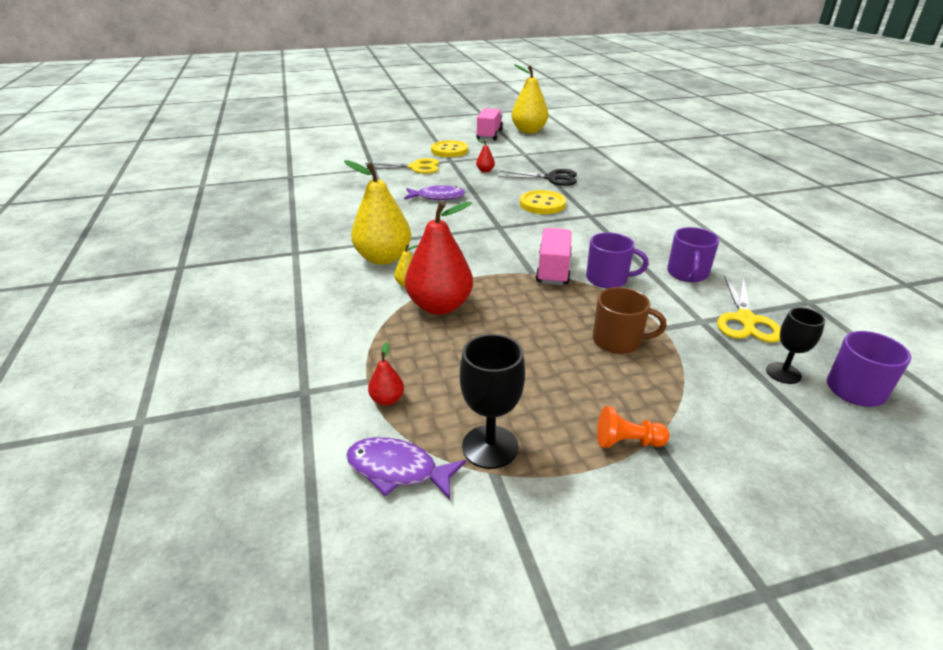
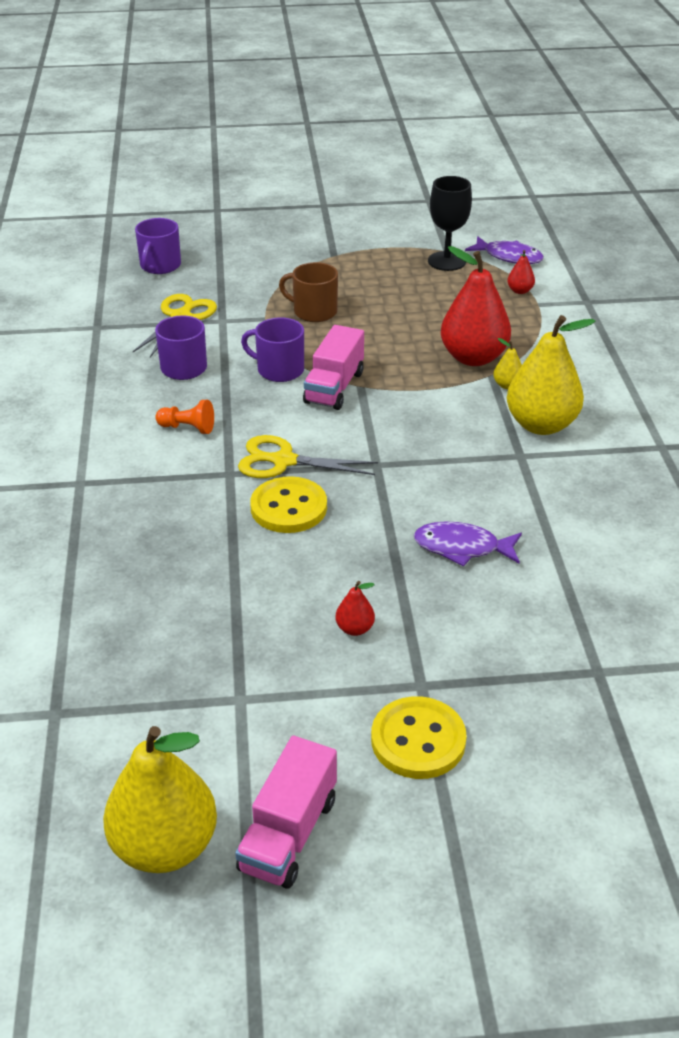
camera: 170 degrees left, 5 degrees up
yellow scissors [365,158,439,174] -> yellow scissors moved to [238,435,378,478]
black scissors [498,169,577,186] -> none
orange pawn [597,406,670,448] -> orange pawn moved to [155,400,214,434]
black goblet [766,307,825,384] -> none

